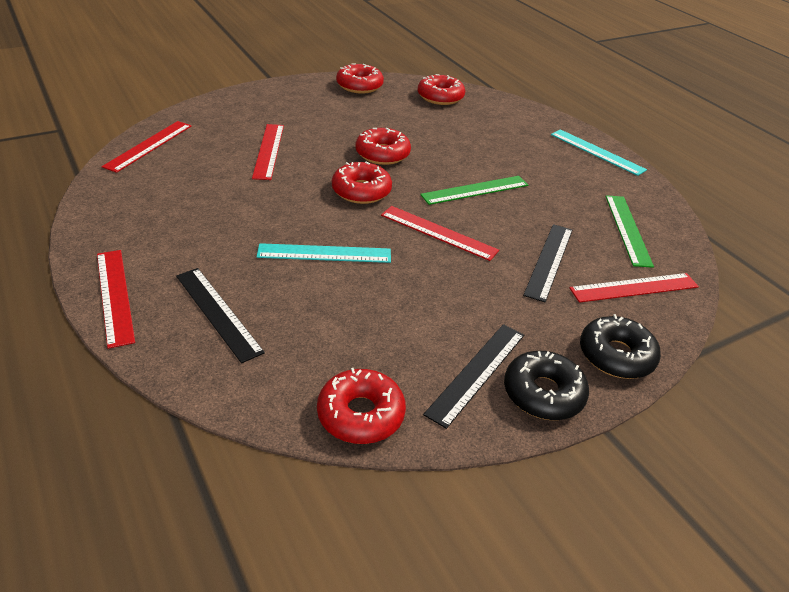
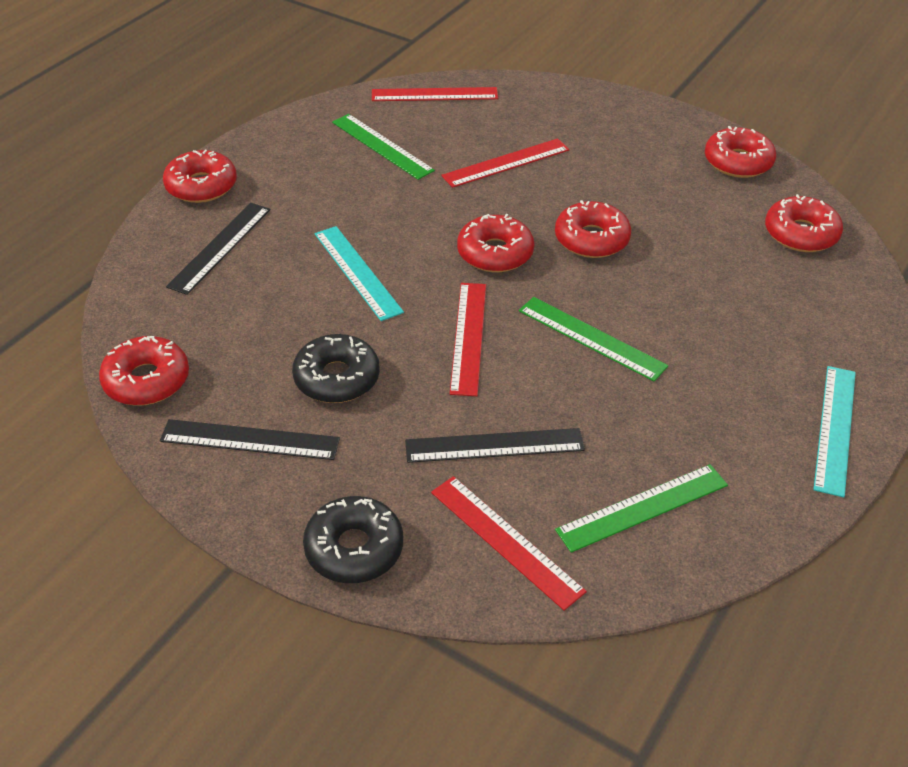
camera: 65 degrees right, 5 degrees up
red ruler [97,250,135,349] -> red donut [163,150,237,203]
black donut [504,351,589,420] -> black donut moved to [292,334,380,403]
none -> green ruler [332,114,435,180]

